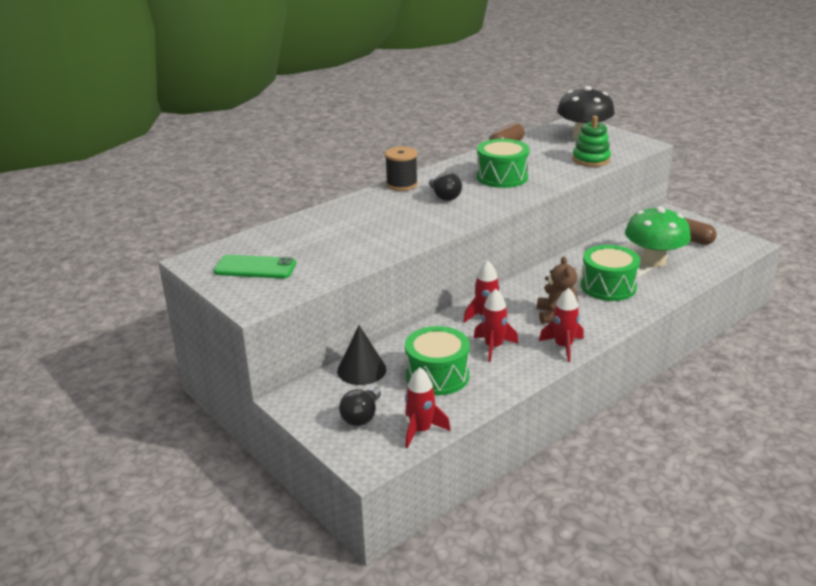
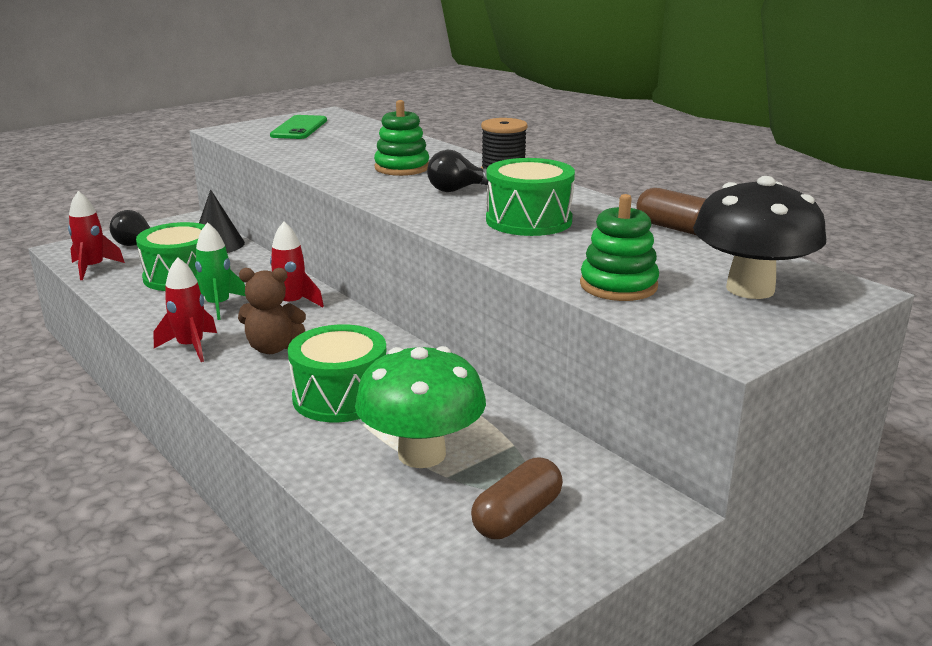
camera: 90 degrees right, 5 degrees down
red rocket [474,289,518,362] -> green rocket [195,222,245,320]
none -> green stacking toy [374,100,429,176]

